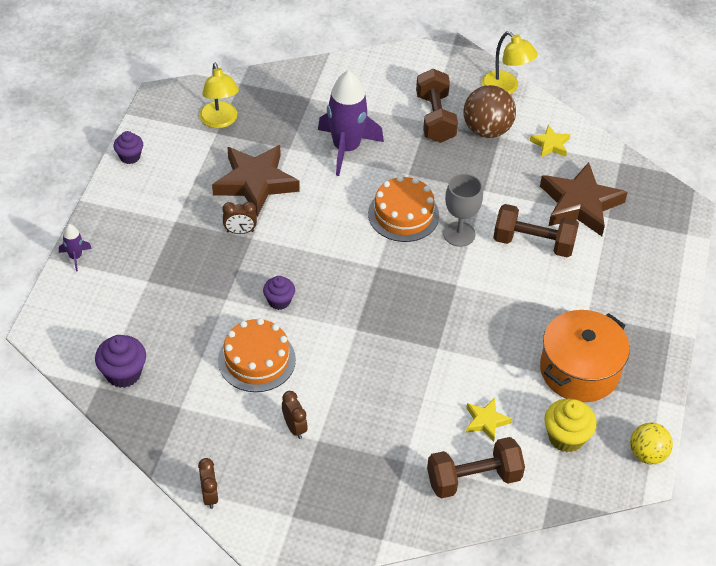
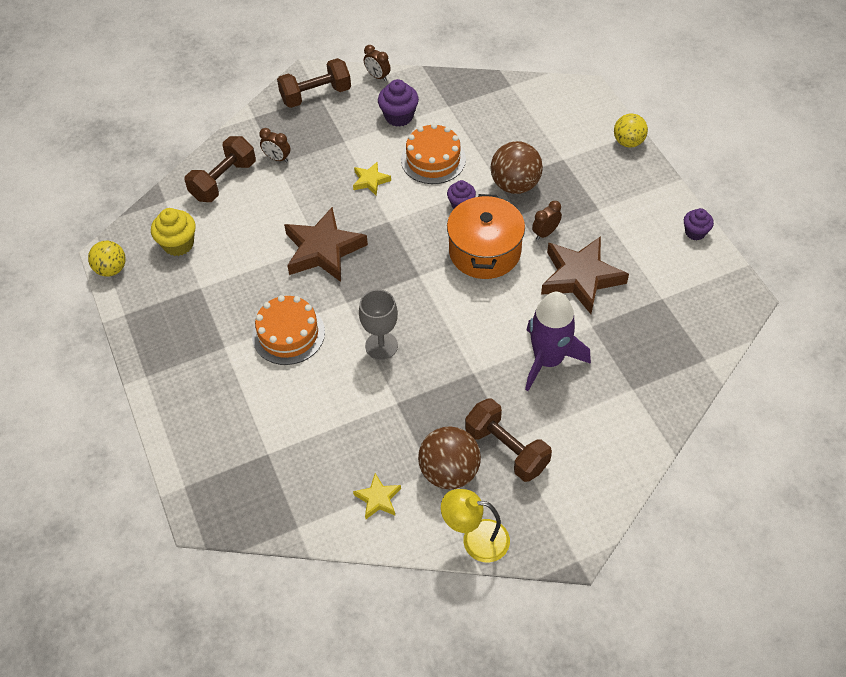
camera: 145 degrees right, 5 degrees up
purple rocket [59,224,92,271] -> yellow ball [614,113,648,148]
purple cupcake [95,335,146,388] -> purple cupcake moved to [378,79,419,127]
yellow lamp [199,63,239,128] -> none
brown clock [282,391,308,439] -> brown clock moved to [259,128,290,162]
orange cake [368,176,439,242] -> orange cake moved to [252,295,325,365]
yellow star [466,398,512,442] -> yellow star moved to [353,162,391,195]
brown dumbbell [493,204,579,258] -> brown dumbbell moved to [277,58,351,108]
brown star [540,162,628,236] -> brown star moved to [284,207,368,282]
orange pot [540,310,630,402] -> orange pot moved to [447,194,525,279]
none -> brown ball [491,141,543,194]

